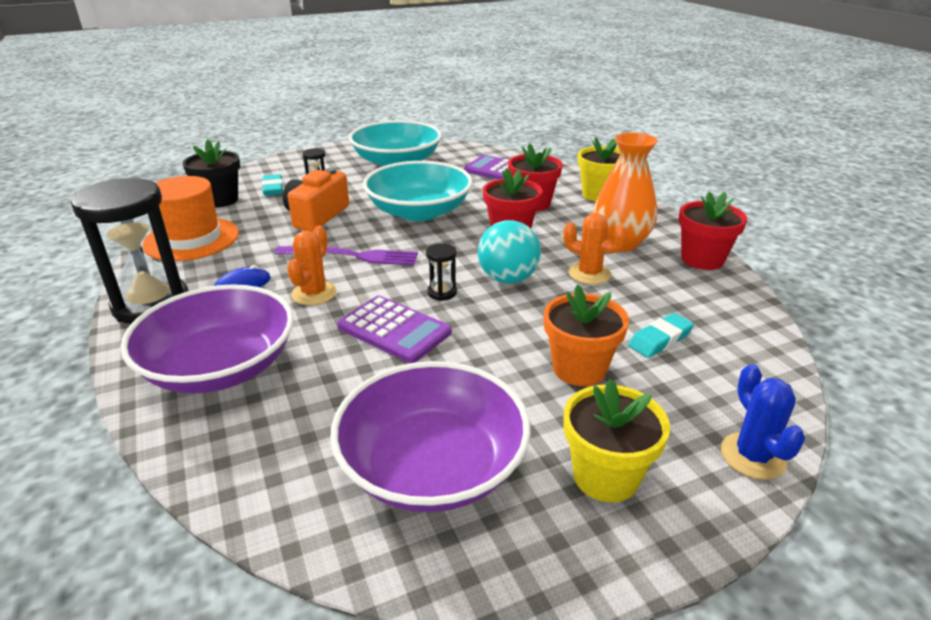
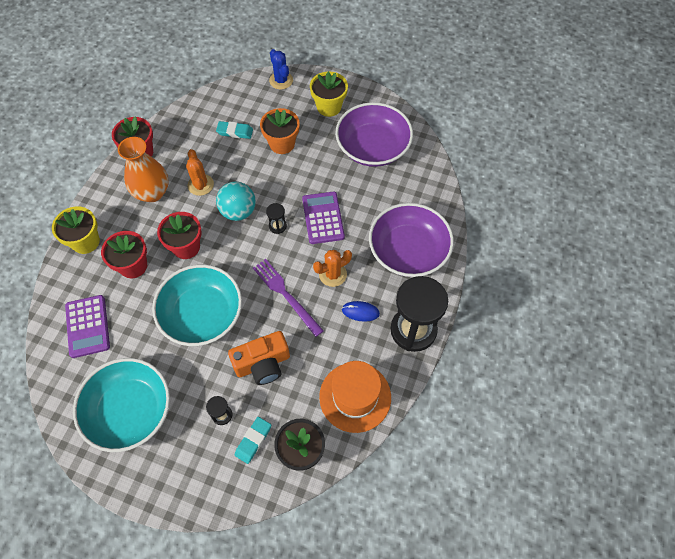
camera: 135 degrees left, 30 degrees up
blue cactus [720,364,805,480] -> blue cactus turned 60 degrees counterclockwise [269,49,293,90]

